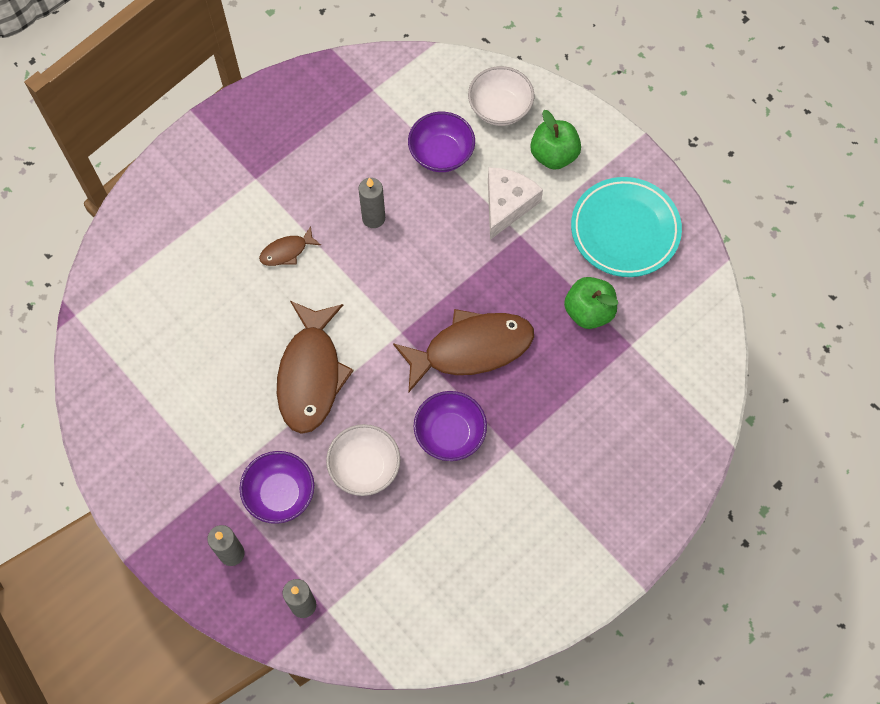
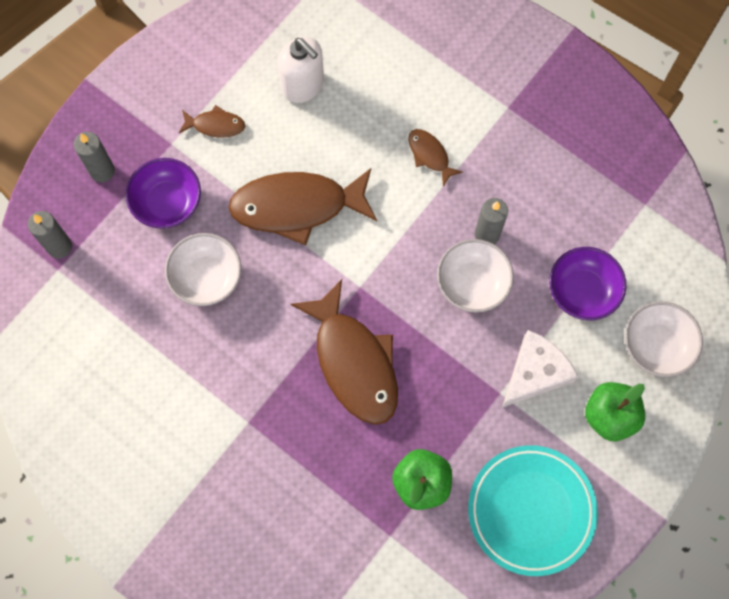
camera: 80 degrees right, 5 degrees up
purple bowl [414,391,487,461] -> none
white cheese [488,167,543,240] -> white cheese turned 60 degrees counterclockwise [502,330,578,408]
none -> brown fish [179,105,245,137]
none -> white soap dispenser [278,37,324,103]
none -> white bowl [437,239,514,313]

